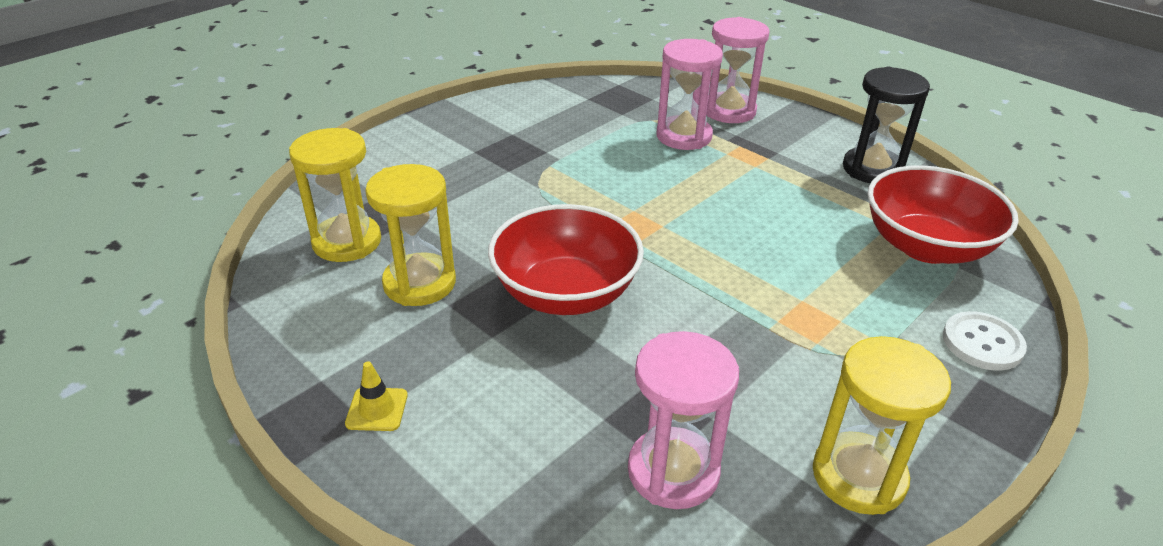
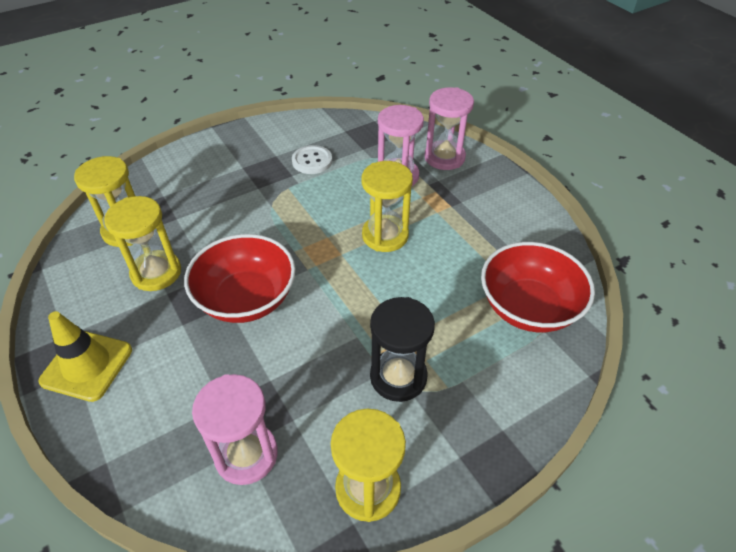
camera: 15 degrees right, 10 degrees up
yellow traffic cone [345,361,408,431] -> yellow traffic cone [38,311,132,402], size x1.96
black hourglass [843,66,930,183] -> black hourglass moved to [370,297,435,402]
white button [943,311,1027,371] -> white button moved to [292,145,332,174]
none -> yellow hourglass [362,161,413,252]

